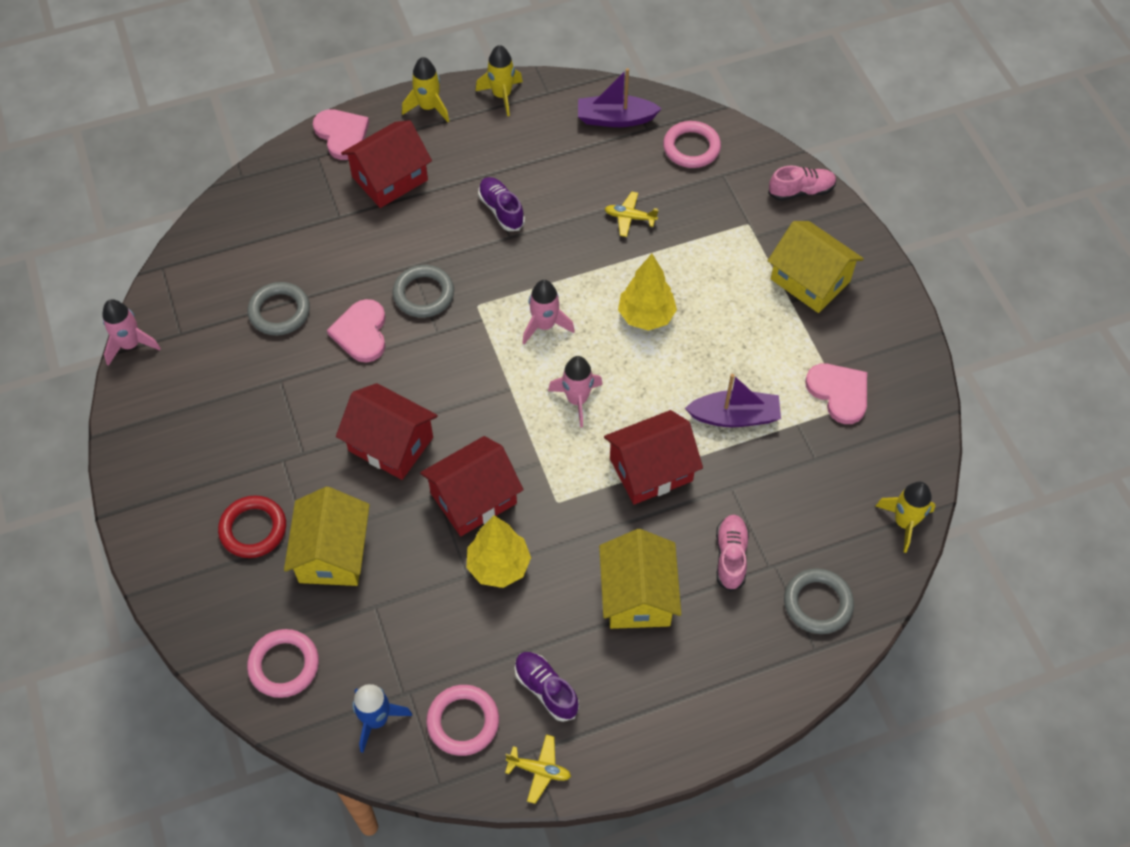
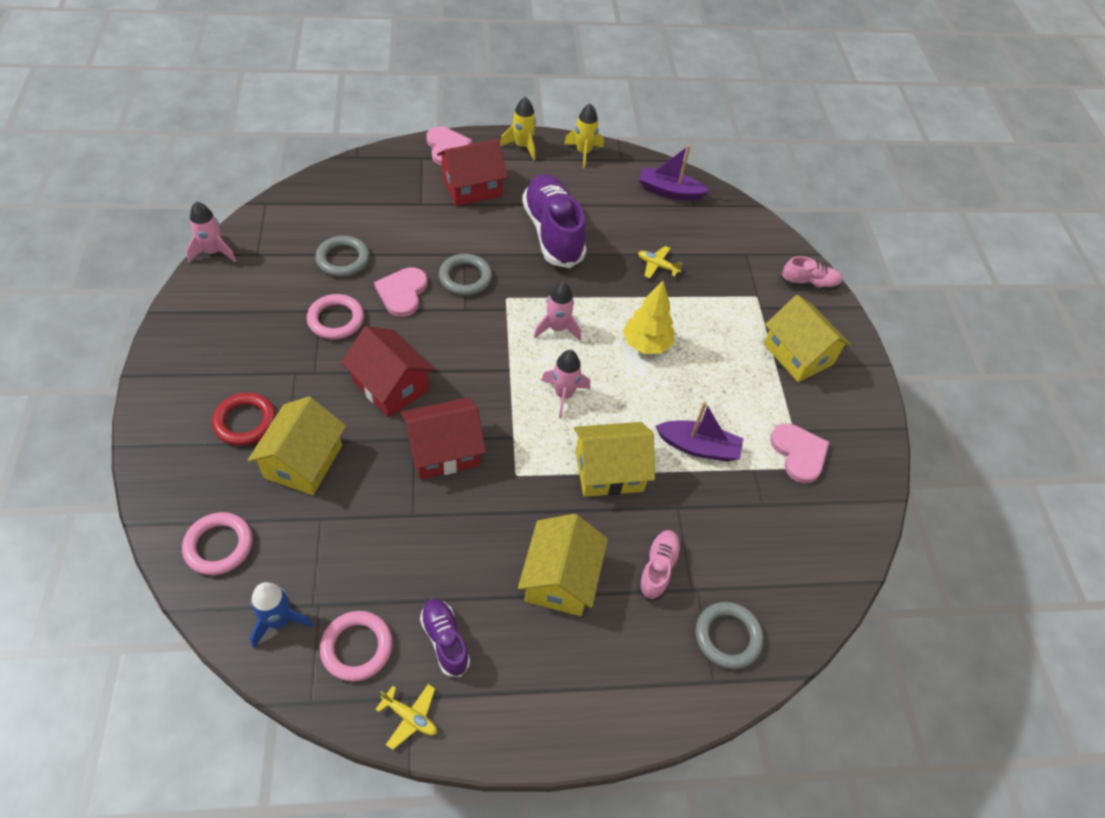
camera: 10 degrees right, 5 degrees down
yellow tree [467,515,531,588] -> none
purple shoe [478,177,525,231] -> purple shoe [522,174,587,268], size x1.99
red house [604,410,703,505] -> yellow house [574,422,655,497]
pink ring [663,121,721,168] -> pink ring moved to [307,294,364,340]
yellow rocket [875,482,936,553] -> none

